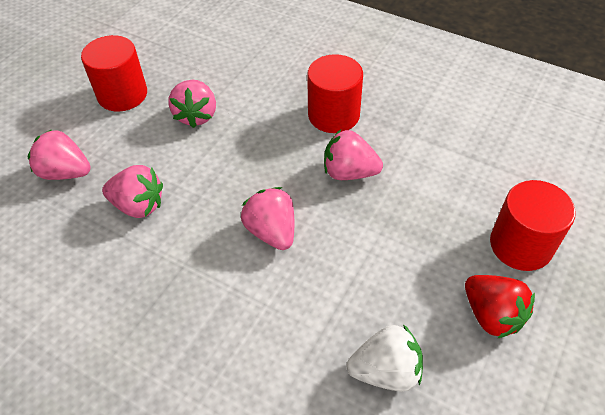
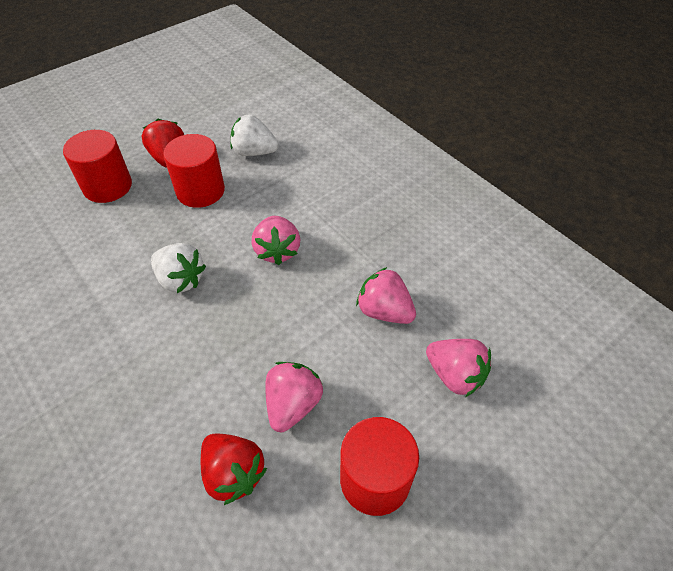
camera: 160 degrees left, 0 degrees up
red cylinder [307,54,363,133] -> red cylinder moved to [163,134,225,208]
pink strawberry [324,130,383,180] -> white strawberry [151,243,206,293]
none -> red strawberry [201,434,267,505]

